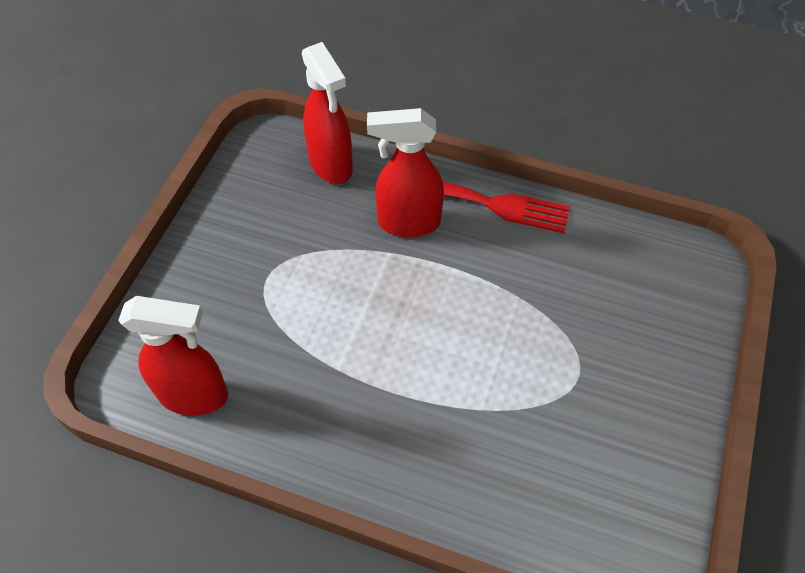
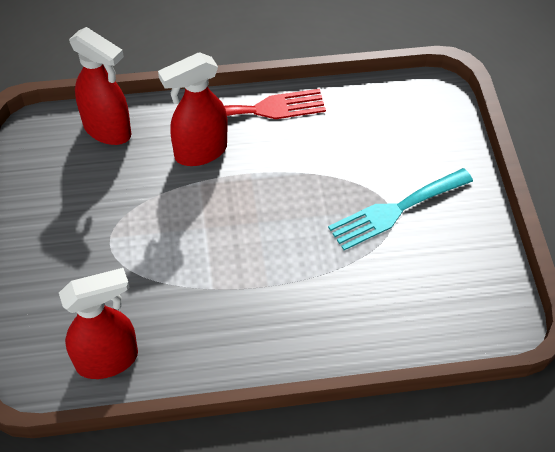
camera: 30 degrees left, 0 degrees up
none -> turquoise fork [328,168,473,250]

